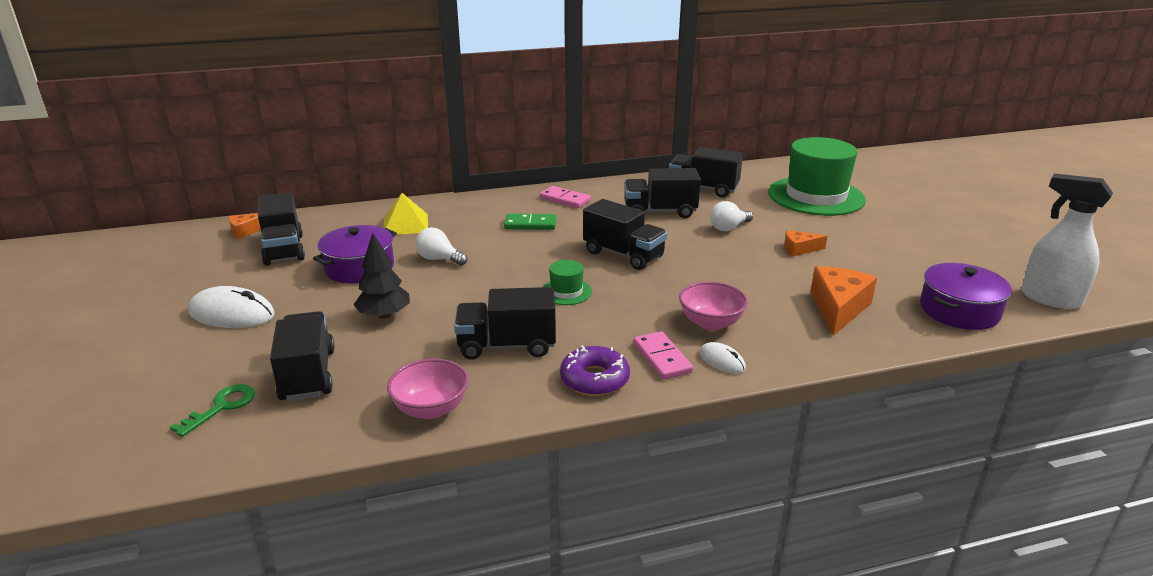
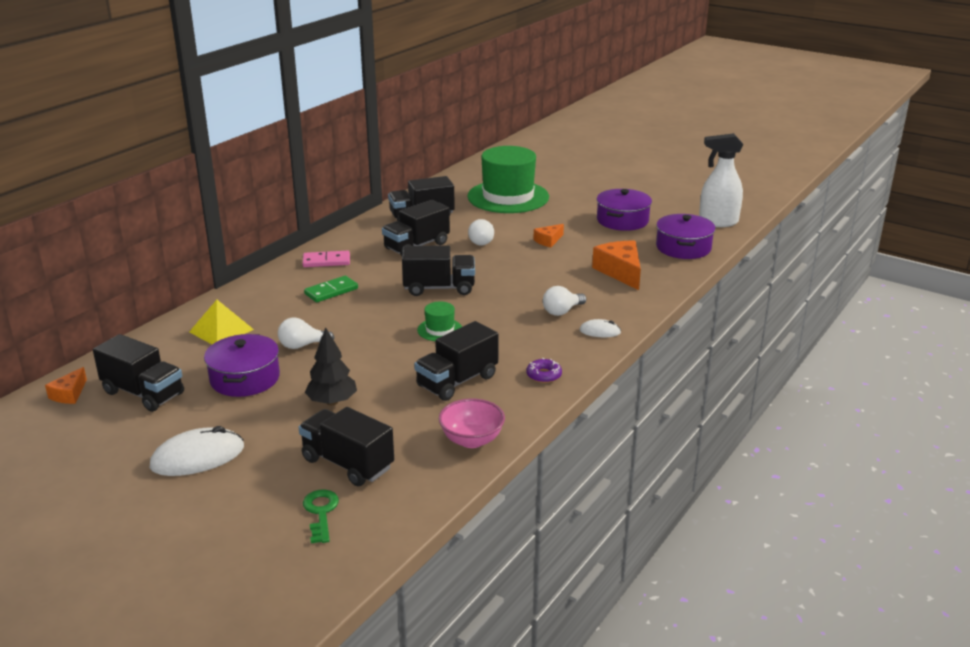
camera: 40 degrees left, 0 degrees up
purple donut [560,345,630,396] -> purple donut [527,358,562,383], size x0.64
pink domino [633,331,693,380] -> none
pink bowl [679,282,748,331] -> white light bulb [543,286,586,316]
none -> purple pot [597,189,652,231]

